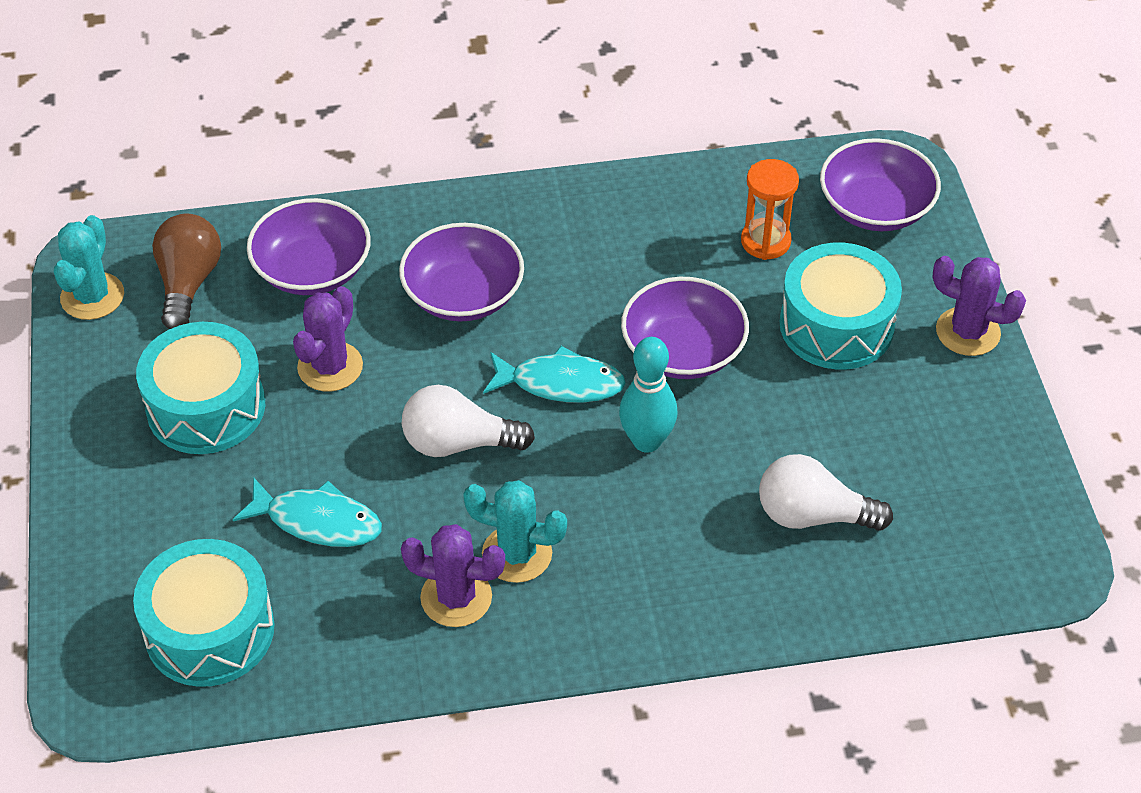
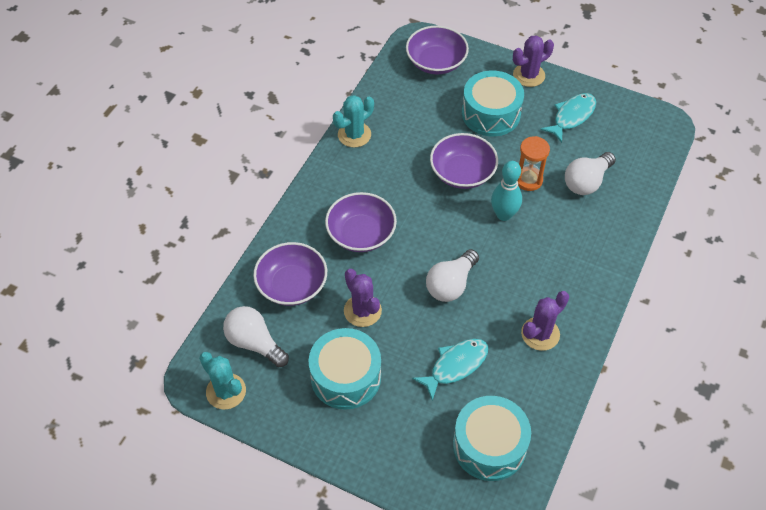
camera: 55 degrees left, 5 degrees up
brown light bulb [152,214,221,329] -> white light bulb [223,306,289,367]
turquoise cactus [463,480,567,583] -> turquoise cactus moved to [333,95,374,147]
turquoise fish [483,346,626,403] -> turquoise fish moved to [540,93,596,143]
orange hourglass [741,159,799,260] -> orange hourglass moved to [518,136,550,191]

